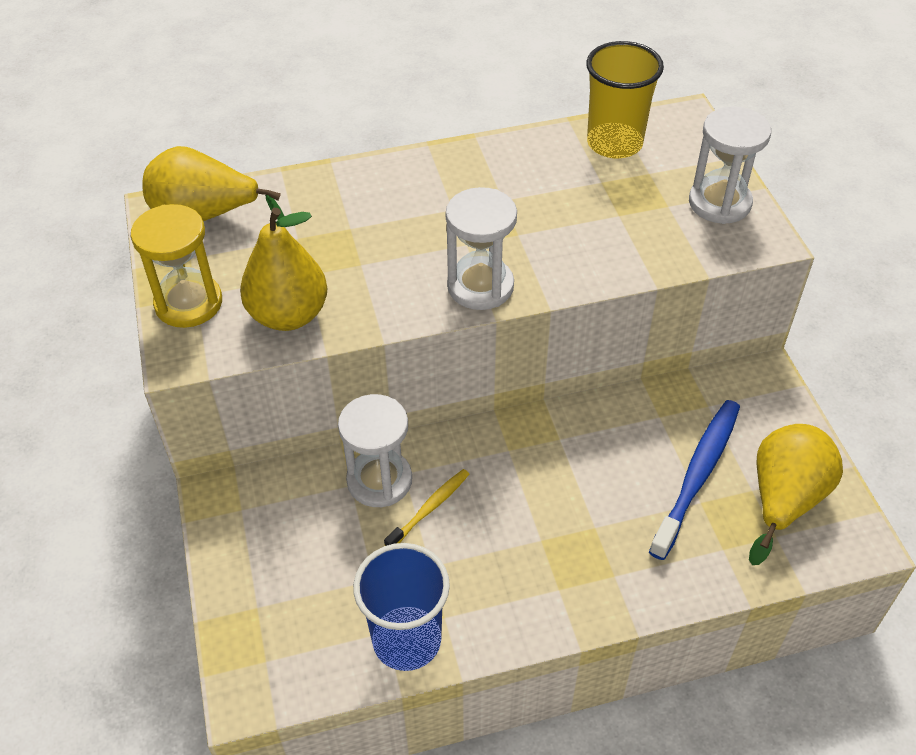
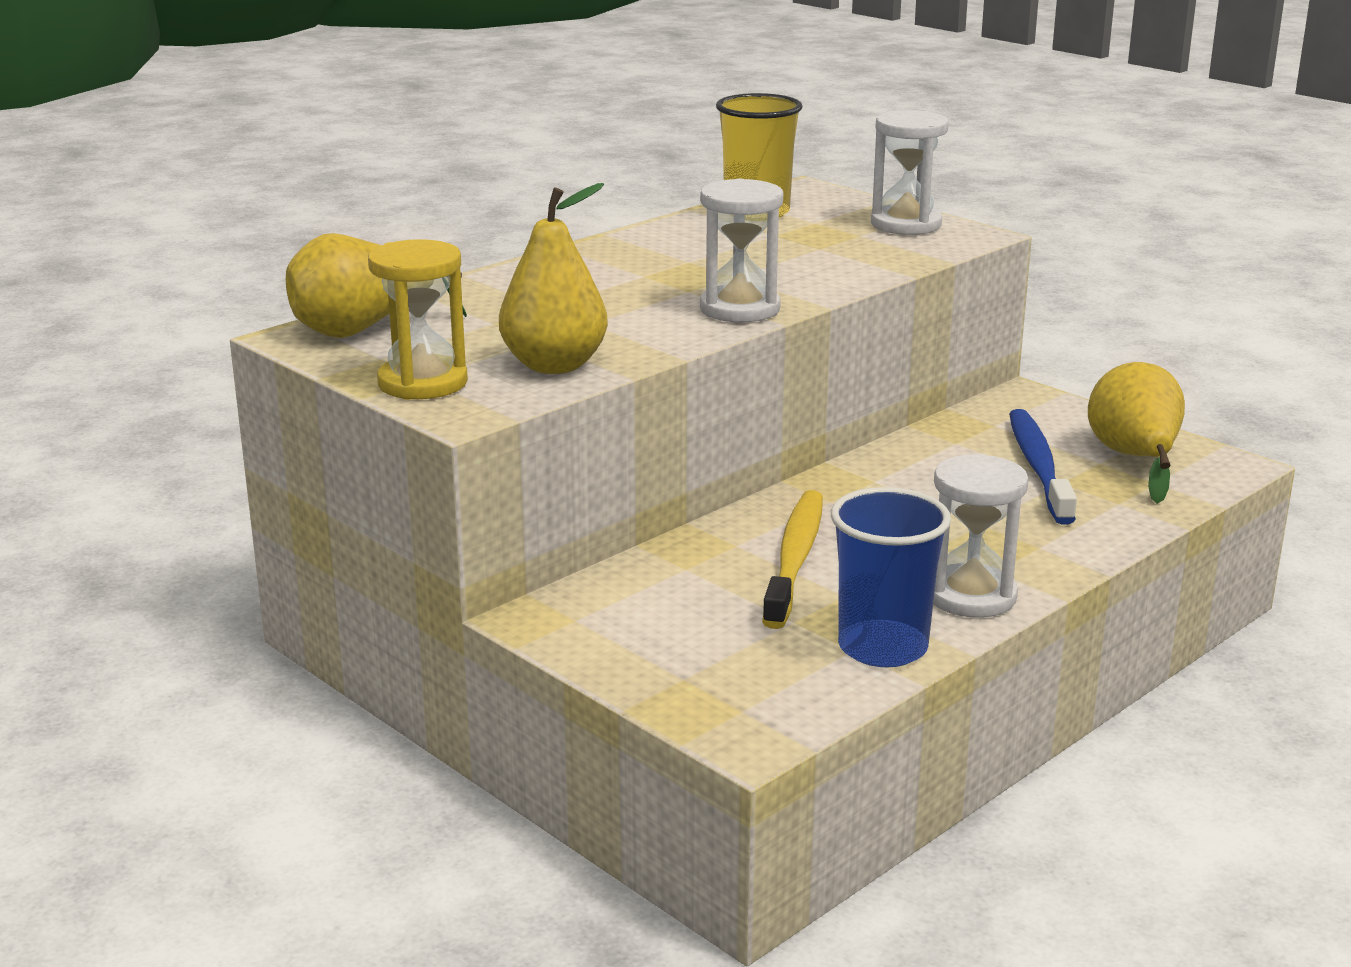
camera: 30 degrees left, 25 degrees down
white hourglass [338,394,412,507] -> white hourglass moved to [933,454,1029,618]
yellow toothbrush [384,469,469,546] -> yellow toothbrush [762,490,823,629], size x1.80

